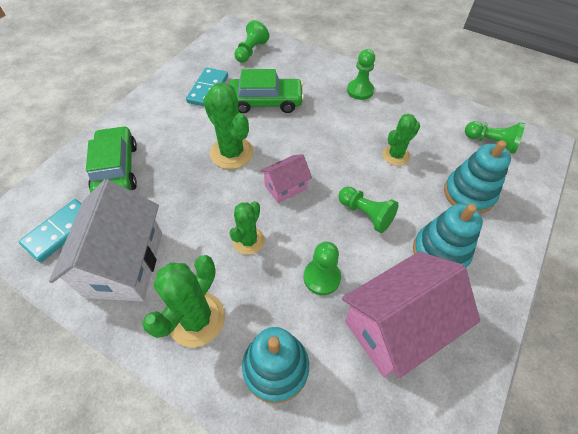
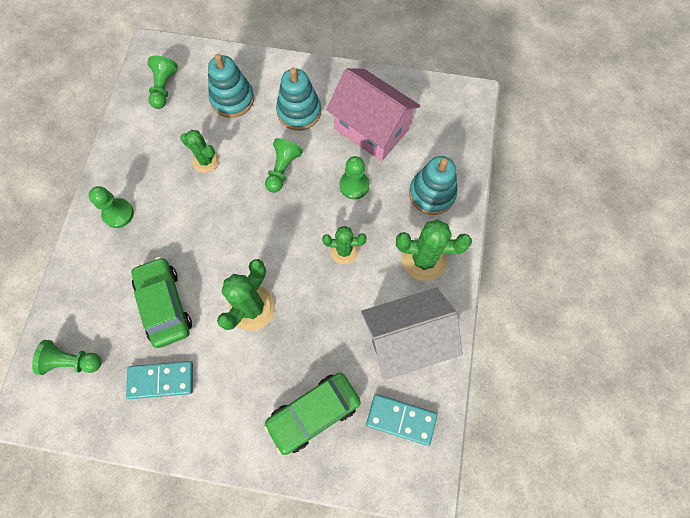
camera: 110 degrees left, 15 degrees up
pink house [260,154,312,203] -> none

